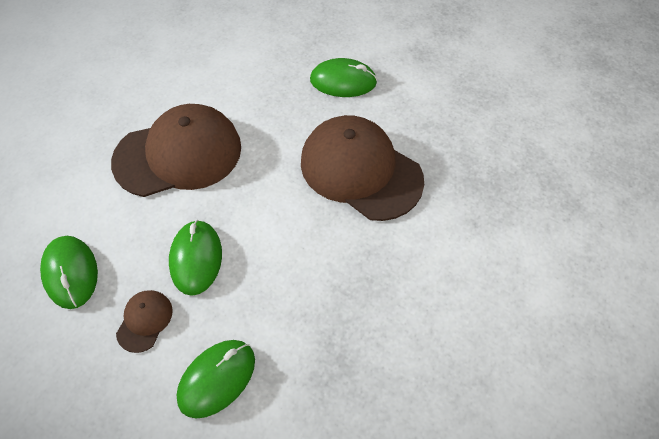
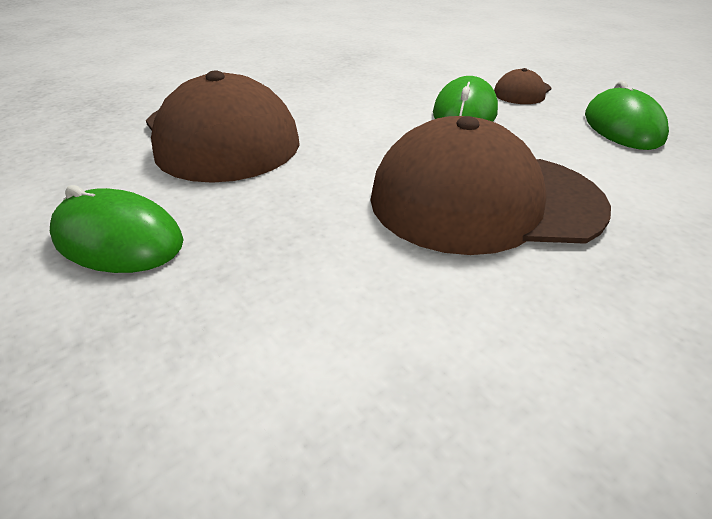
camera: 160 degrees left, 20 degrees down
green mouse [176,340,255,419] -> none

